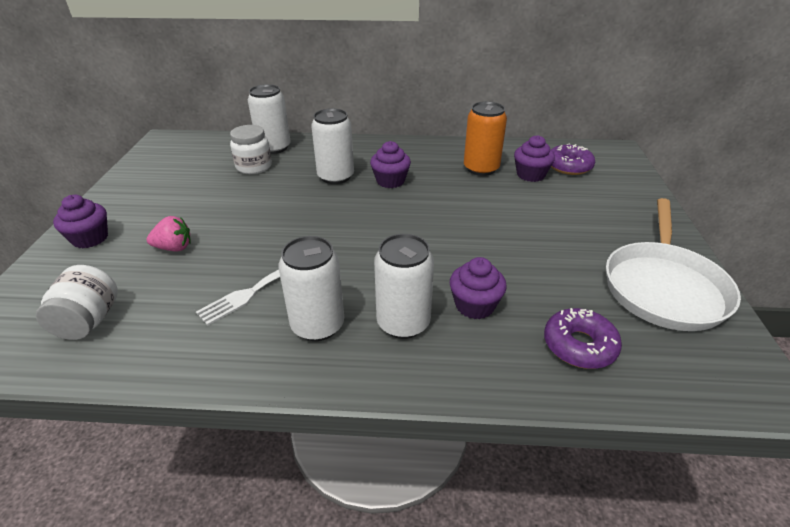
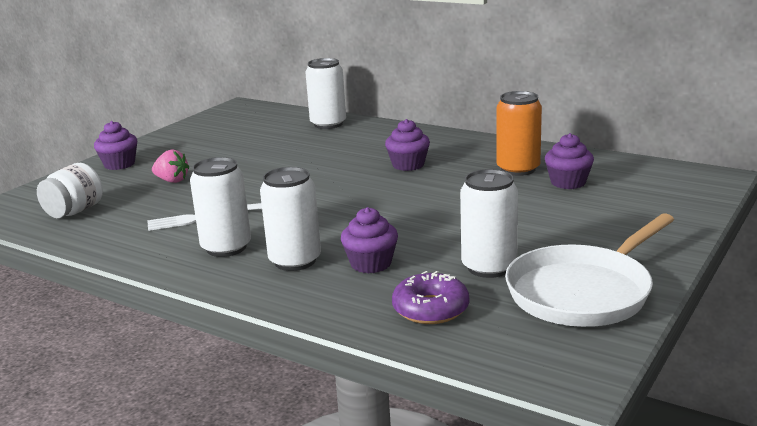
camera: 30 degrees right, 15 degrees down
white jar [230,125,272,174] -> none
white can [311,108,354,184] -> white can moved to [460,169,518,278]
purple donut [551,143,595,175] -> none

